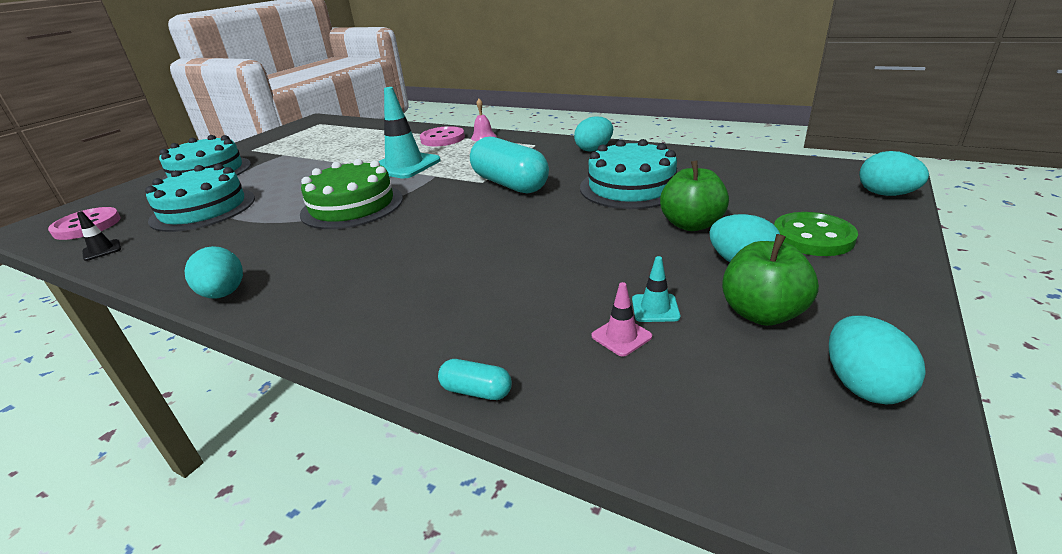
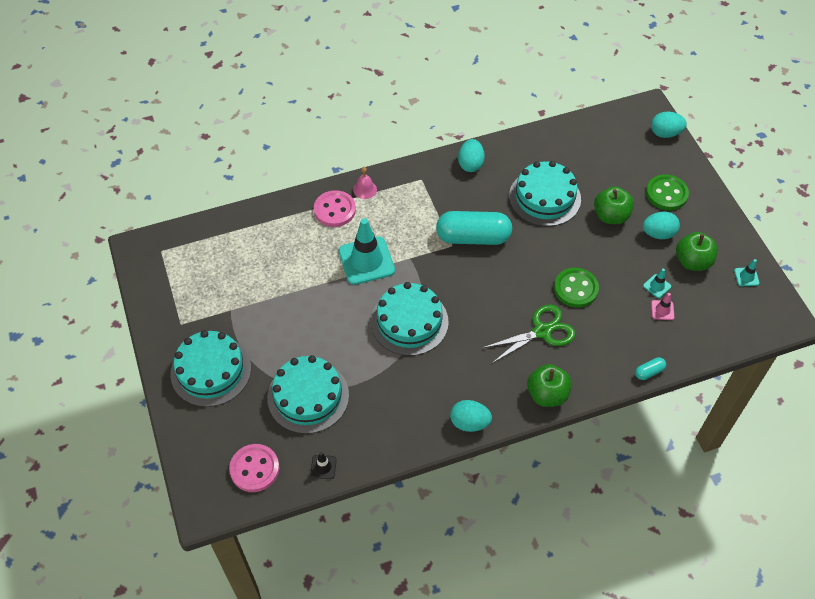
camera: 50 degrees left, 25 degrees up
green cake [300,159,403,229] -> turquoise cake [371,282,449,356]
turquoise egg [829,316,926,404] -> turquoise traffic cone [734,259,760,286]
none -> green scissors [482,304,576,364]
none -> green apple [527,364,571,407]
none -> green button [554,268,599,308]

